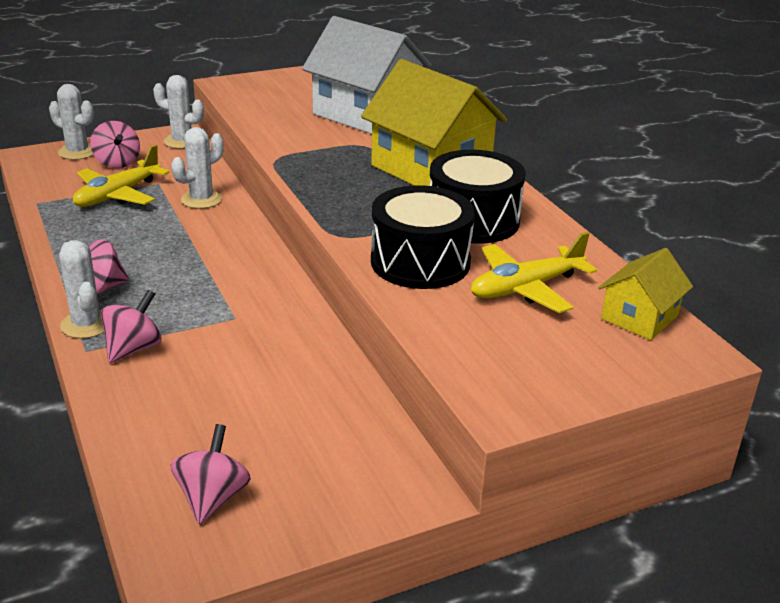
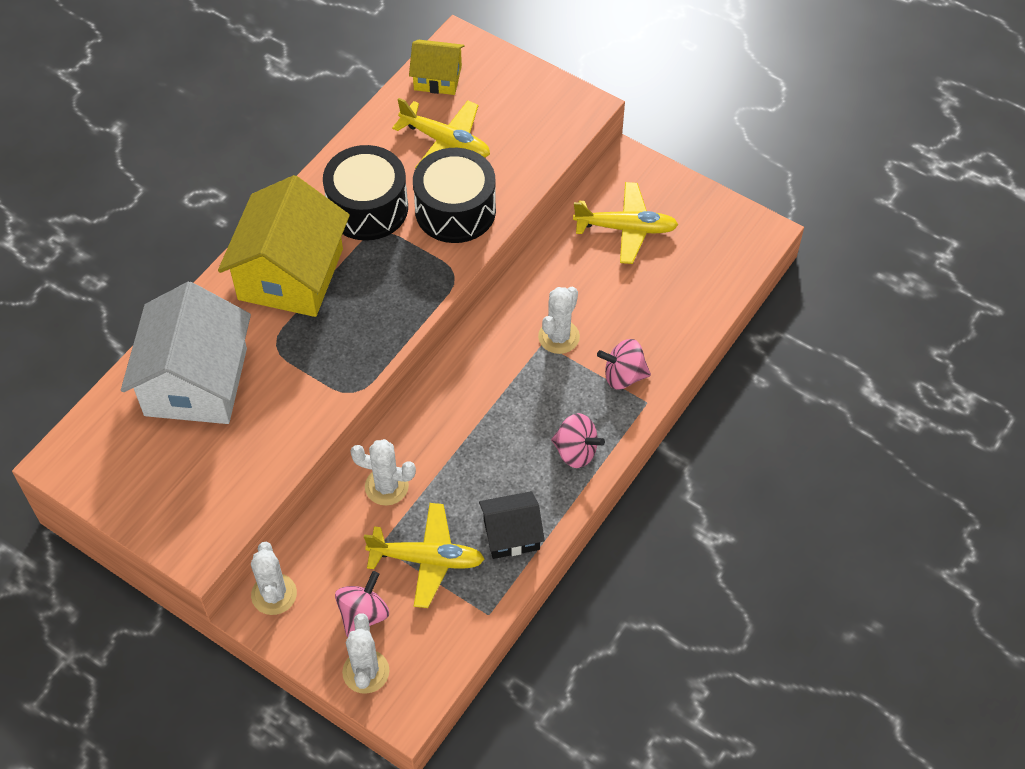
camera: 120 degrees left, 25 degrees up
white cactus [59,240,104,339] -> white cactus moved to [538,287,580,354]
pink spinning top [171,424,251,525] -> none
none -> black house [479,491,545,559]
none -> yellow plane [573,182,678,264]

